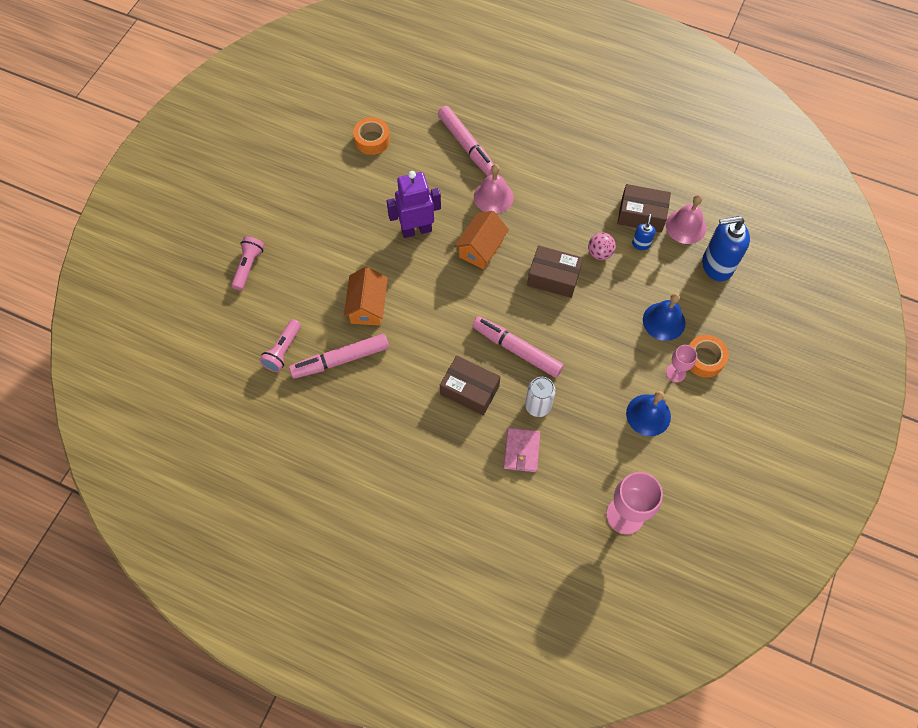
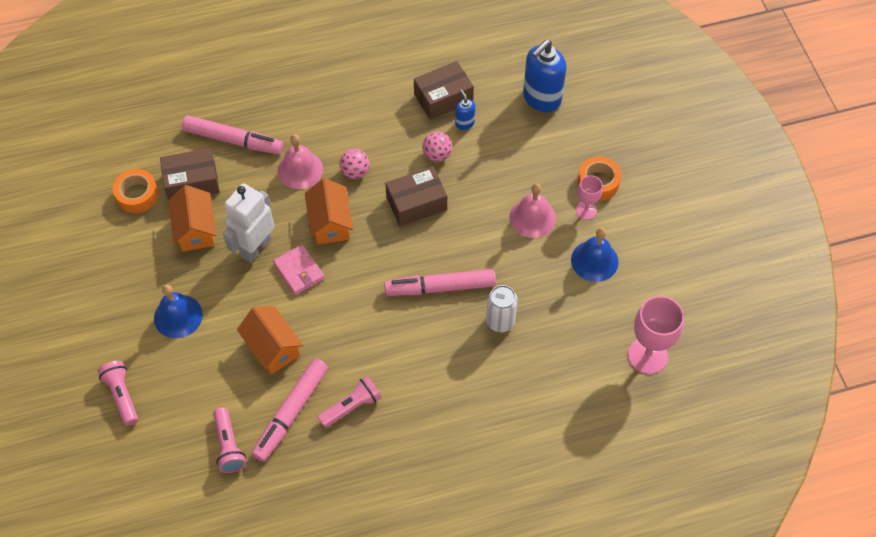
camera: 40 degrees left, 5 degrees down
purple robot [387,171,441,238] -> white robot [223,183,274,263]
brown box [440,356,501,415] -> brown box moved to [160,148,220,200]
pink wallet [504,428,540,472] -> pink wallet moved to [273,245,325,295]
blue bell [643,293,685,341] -> blue bell moved to [154,285,203,338]
pink bell [666,195,706,244] -> pink bell moved to [509,183,556,238]
none -> orange house [168,185,216,252]
none -> pink flashlight [318,376,382,428]
none -> pink ball [340,149,369,179]

